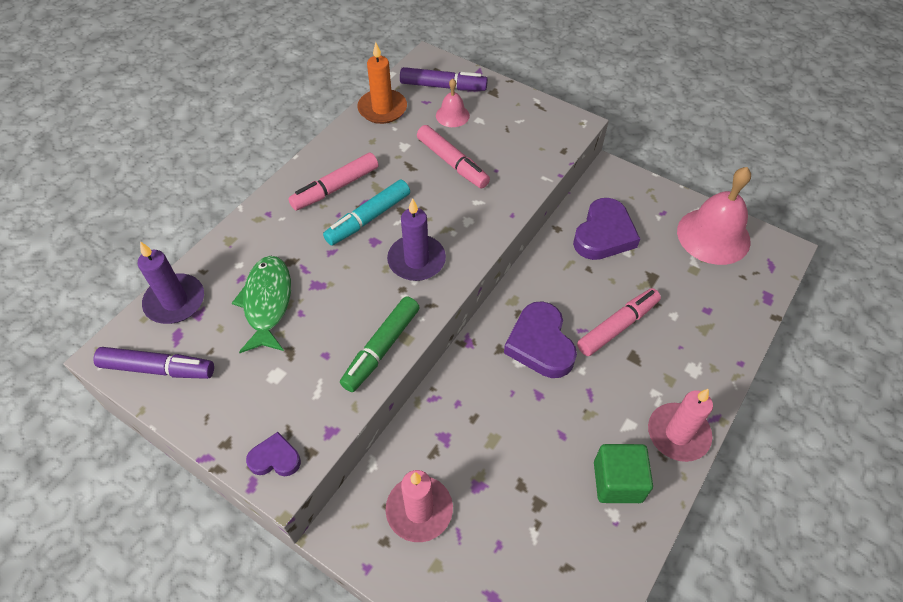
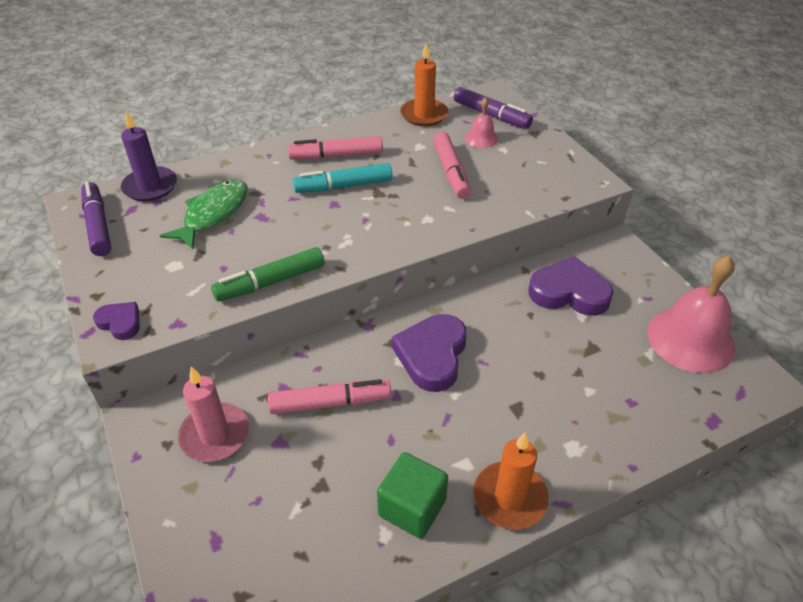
camera: 30 degrees right, 10 degrees down
purple marker [93,347,214,379] -> purple marker turned 150 degrees counterclockwise [82,182,111,256]
purple candle [387,198,446,281] -> none
purple heart [573,198,640,260] -> purple heart turned 135 degrees counterclockwise [528,256,614,316]
pink marker [577,288,661,356] -> pink marker moved to [268,379,391,414]
pink candle [648,389,713,462] -> orange candle [473,432,549,530]

